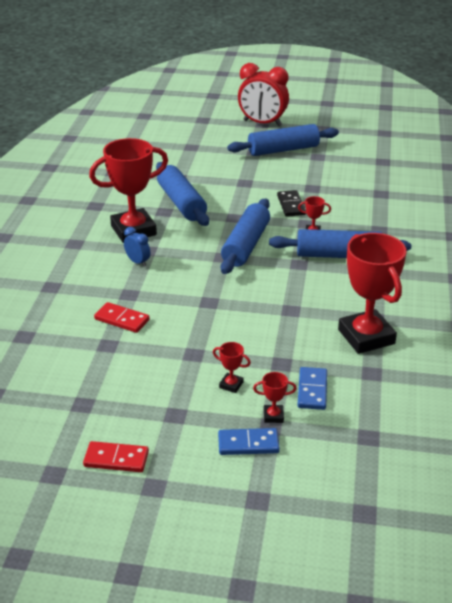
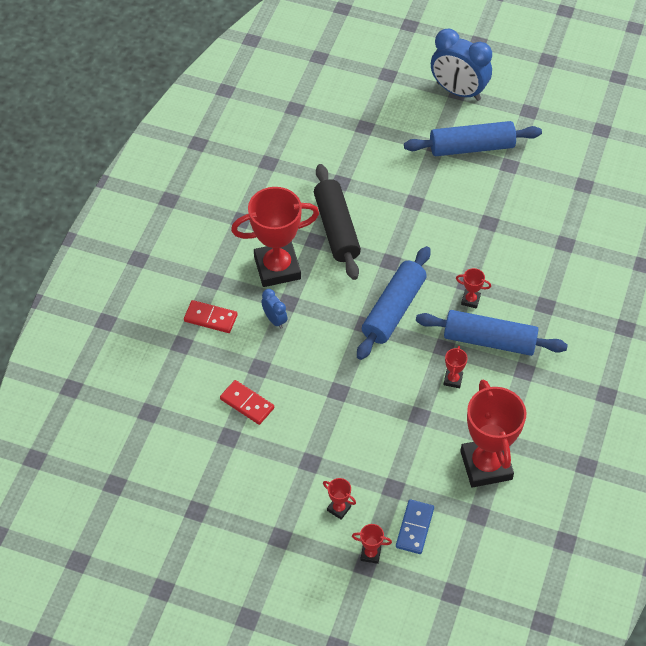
camera: 10 degrees right, 20 degrees up
red domino [83,441,149,472] -> red domino moved to [184,300,237,333]
blue rolling pin [156,162,209,226] -> black rolling pin [314,164,361,280]
blue domino [218,428,280,455] -> none
red clock [238,63,289,126] -> blue clock [431,29,492,101]
black domino [277,190,306,217] -> none
none -> red trophy [443,346,468,388]

